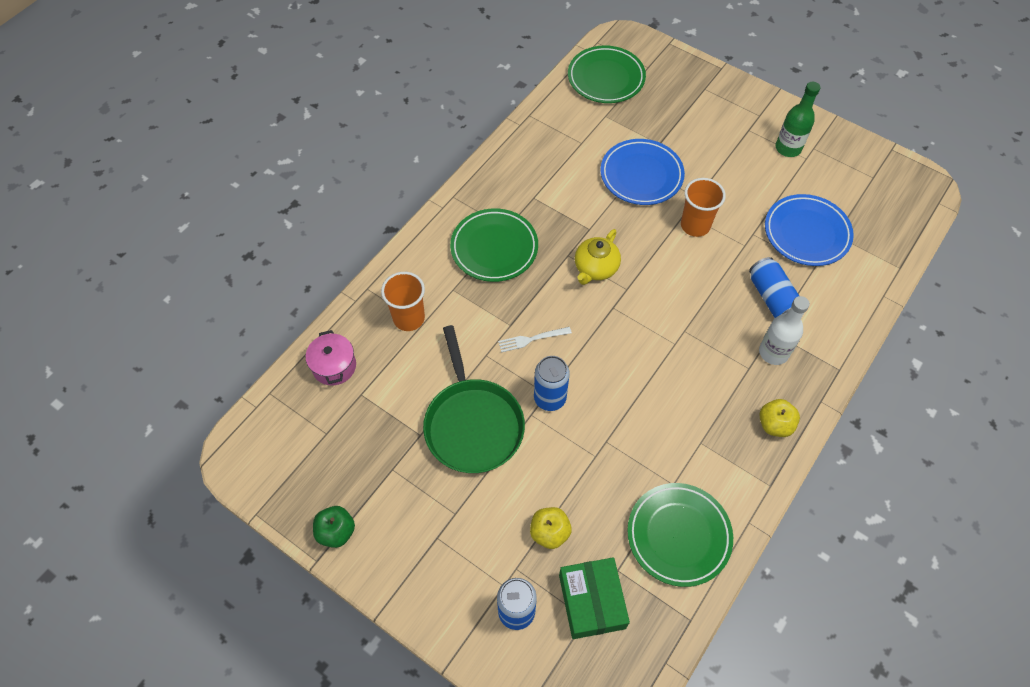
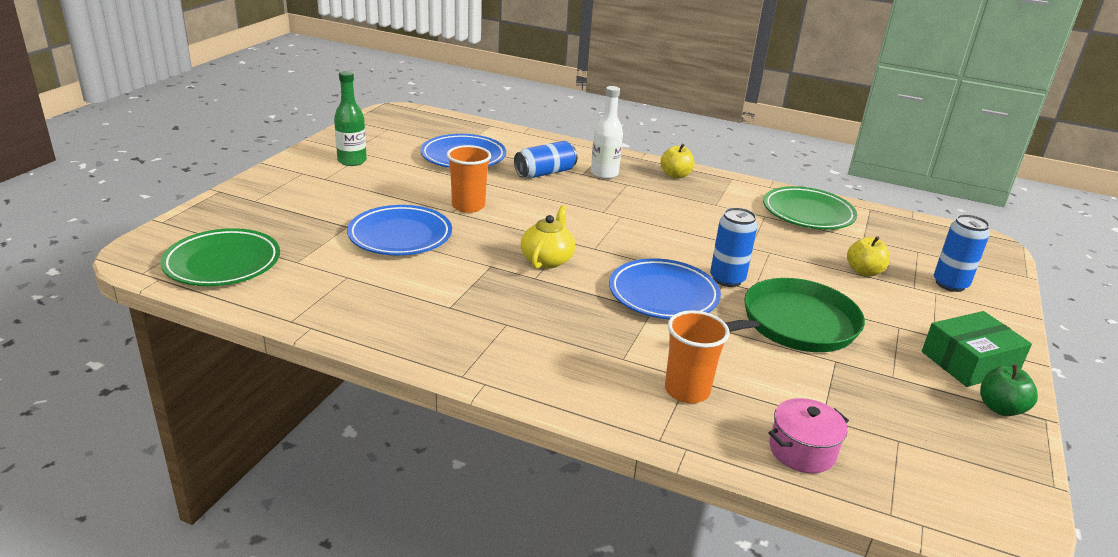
camera: 105 degrees left, 30 degrees down
green plate [450,208,538,282] -> none
white fork [498,327,572,352] -> blue plate [609,258,721,319]
green box [559,557,630,639] -> green box moved to [922,311,1032,387]
yellow teapot [575,229,621,285] -> yellow teapot turned 90 degrees counterclockwise [521,206,575,269]

